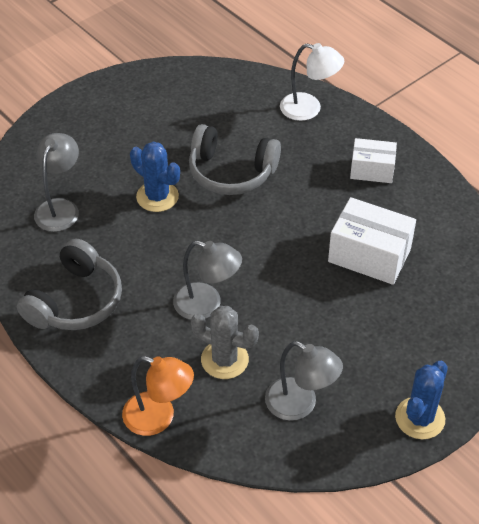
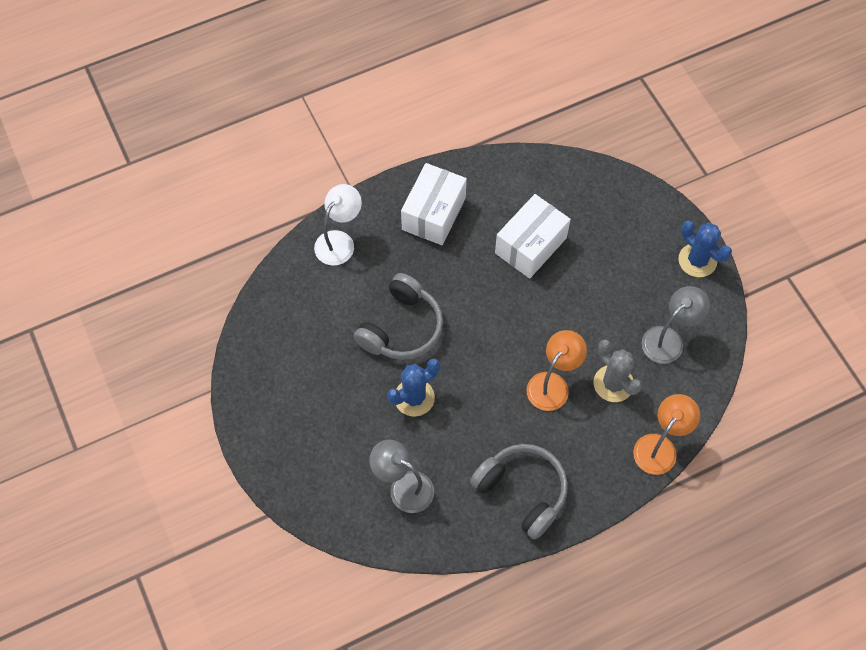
camera: 75 degrees left, 15 degrees up
grey lamp [173,241,242,320] -> orange lamp [526,330,587,411]
grey cactus [191,306,259,379] -> grey cactus turned 75 degrees counterclockwise [593,340,642,402]
white box [350,138,397,183] -> white box [401,163,467,245], size x1.56

